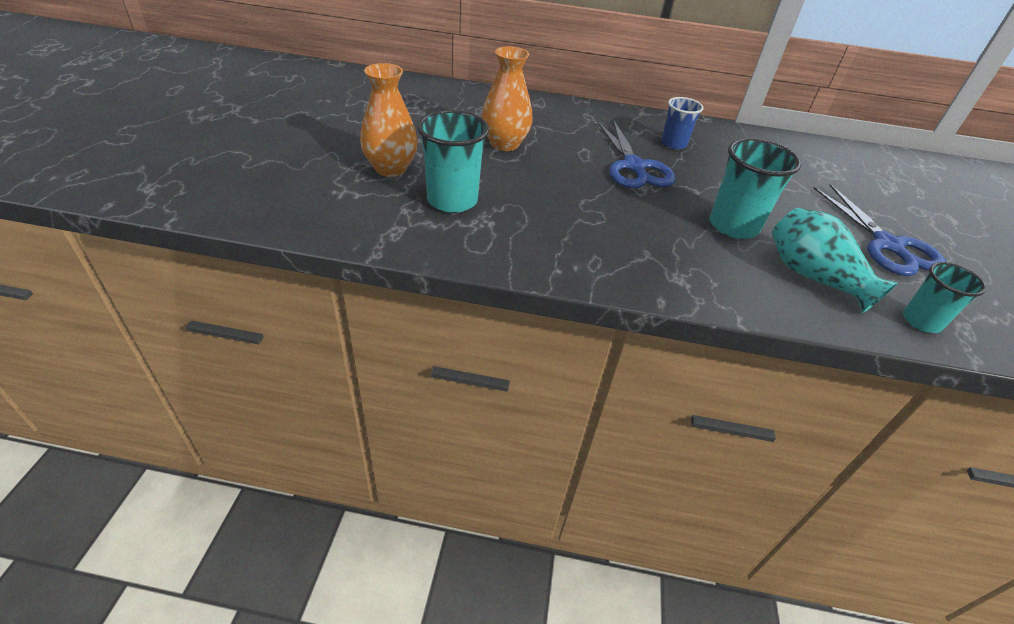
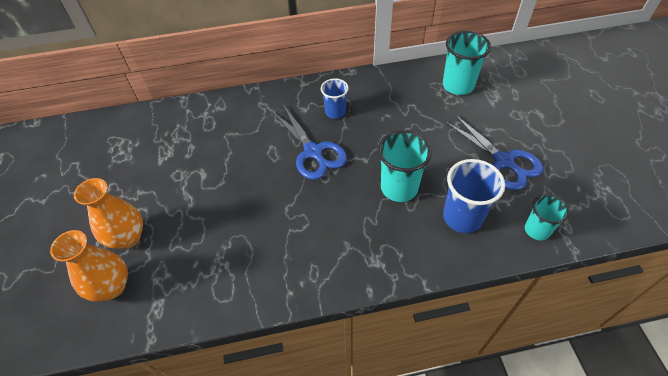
camera: 15 degrees left, 10 degrees up
turquoise cup [417,110,489,213] -> turquoise cup moved to [443,31,491,95]
orange vase [481,46,533,151] -> orange vase moved to [50,230,128,302]
turquoise vase [772,208,898,313] -> blue cup [443,159,505,233]

